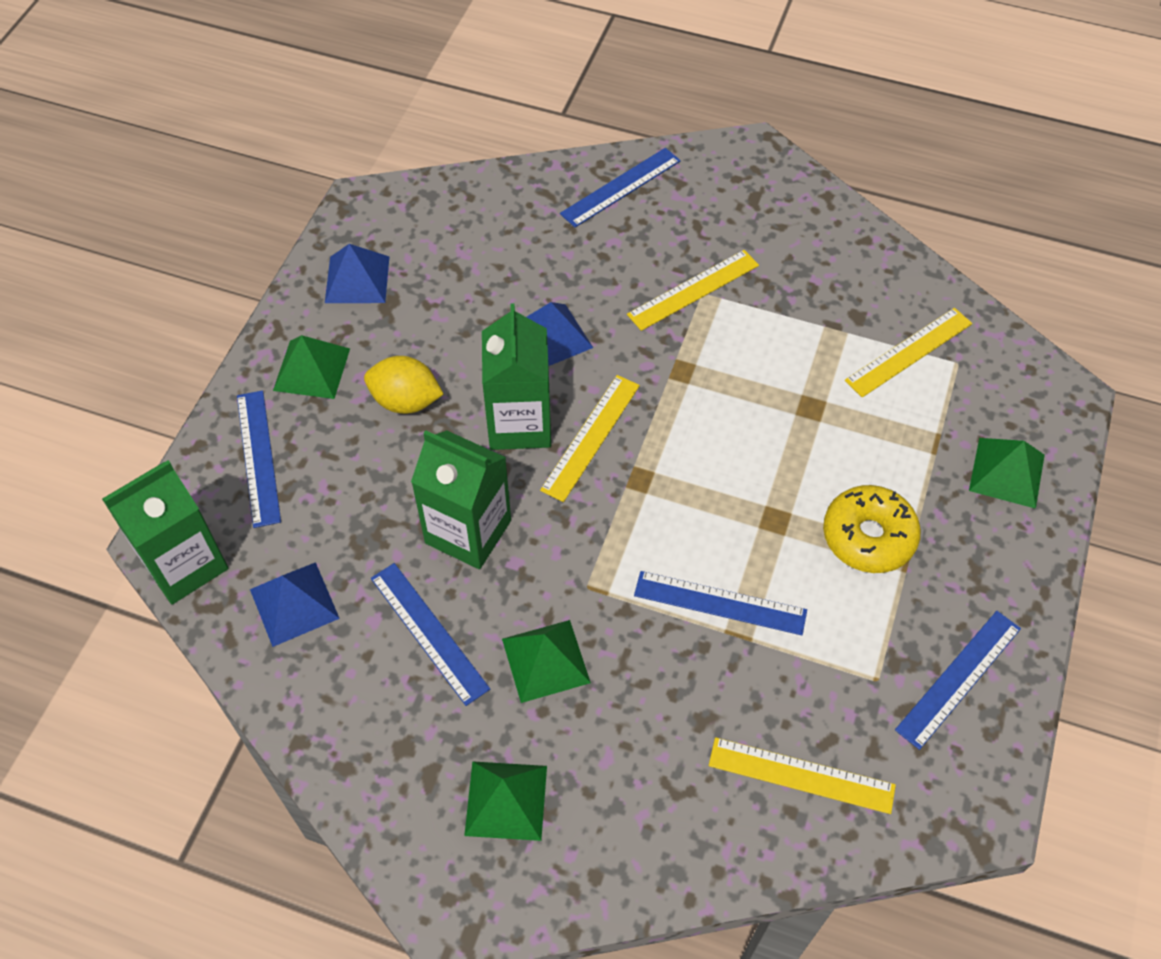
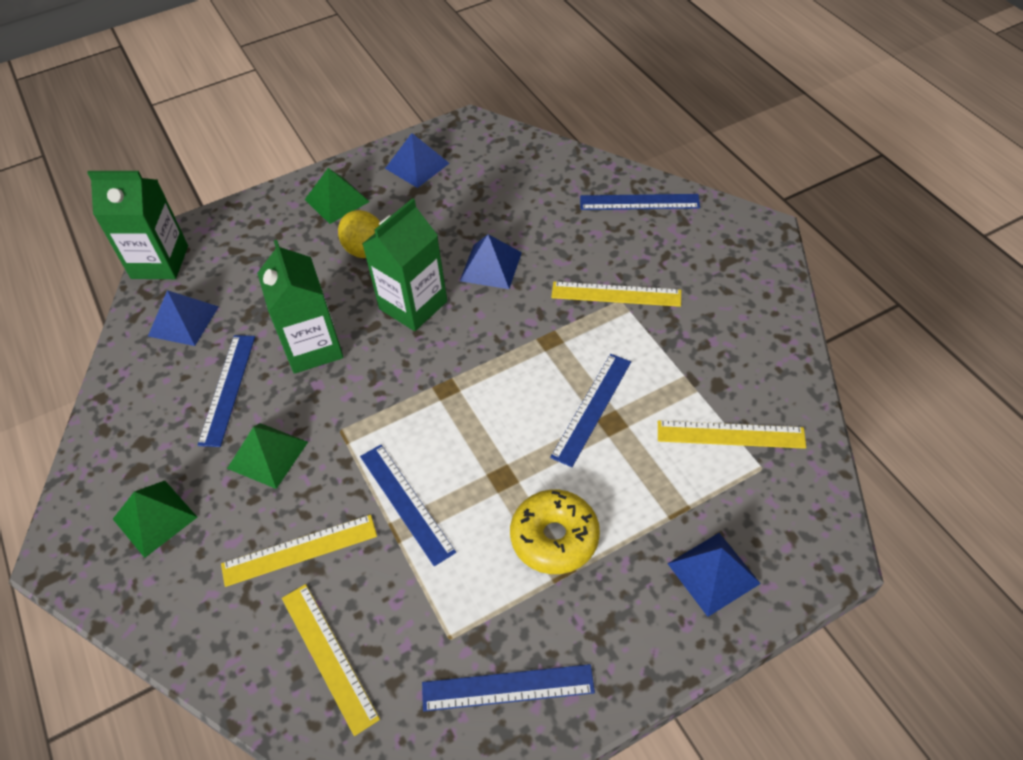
camera: 45 degrees right, 5 degrees down
blue ruler [237,390,281,528] -> blue ruler moved to [550,354,631,467]
yellow ruler [540,375,640,502] -> yellow ruler moved to [221,515,377,587]
green pyramid [969,438,1045,509] -> blue pyramid [668,533,761,617]

